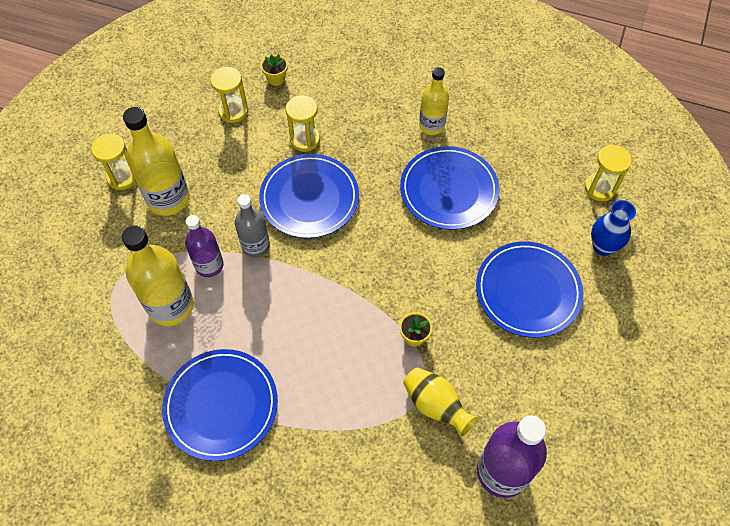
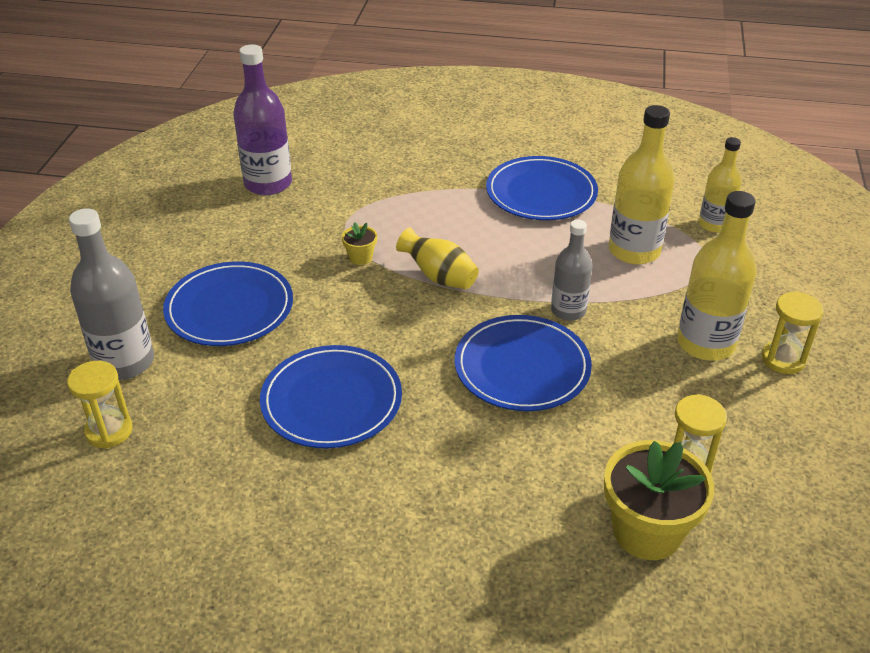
camera: 170 degrees right, 20 degrees down
purple bottle [185,215,224,277] -> none
yellow flower pot [261,54,288,86] -> yellow flower pot [604,440,714,560], size x2.21
yellow hourglass [286,95,320,152] -> none
yellow vase [403,367,478,437] -> yellow vase moved to [396,227,479,289]
yellow bottle [419,67,449,135] -> yellow bottle moved to [699,137,742,233]
blue vase [591,200,636,256] -> grey bottle [69,208,154,380]

